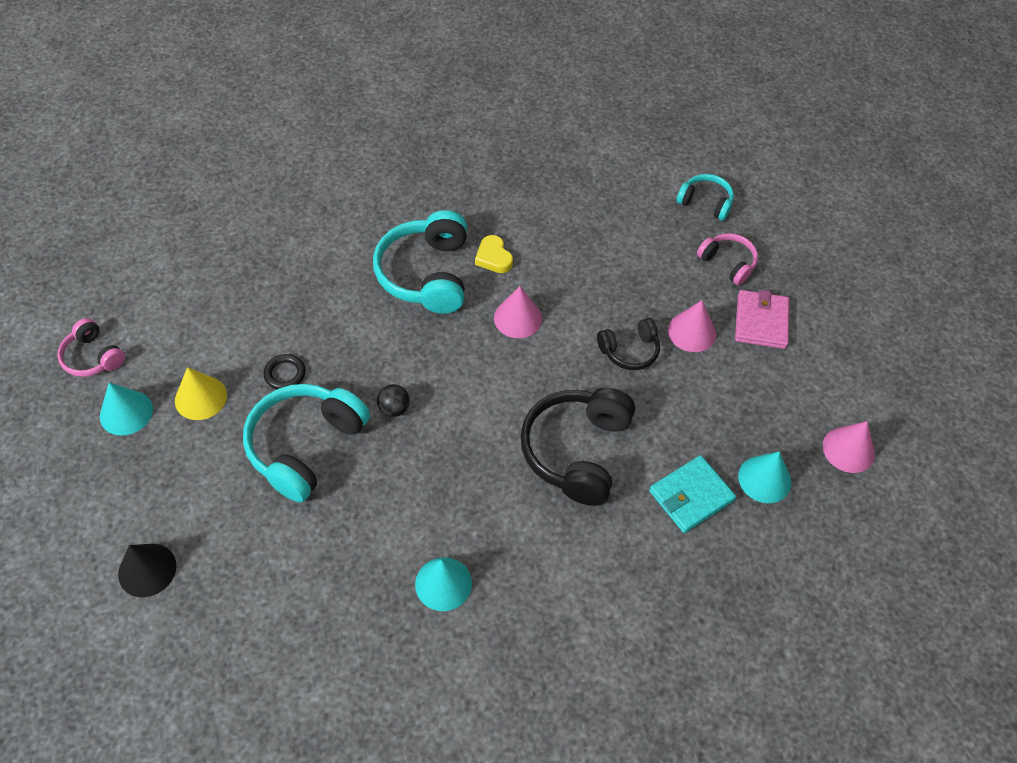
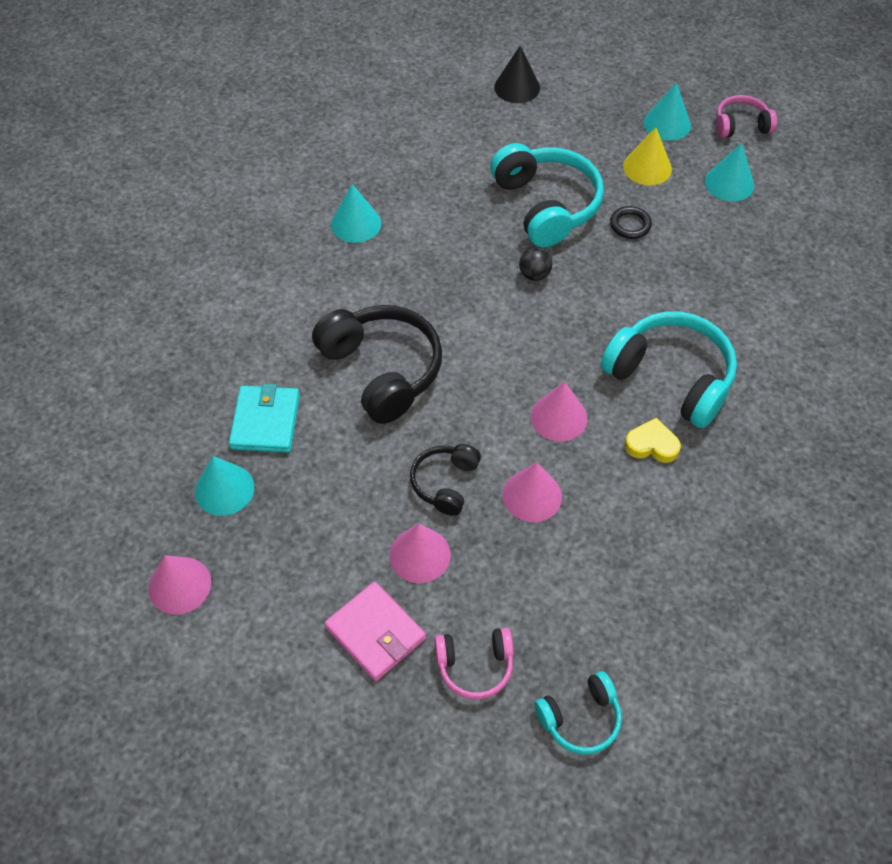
camera: 130 degrees right, 0 degrees up
none -> pink cone [503,462,562,522]
none -> turquoise cone [705,143,754,202]

